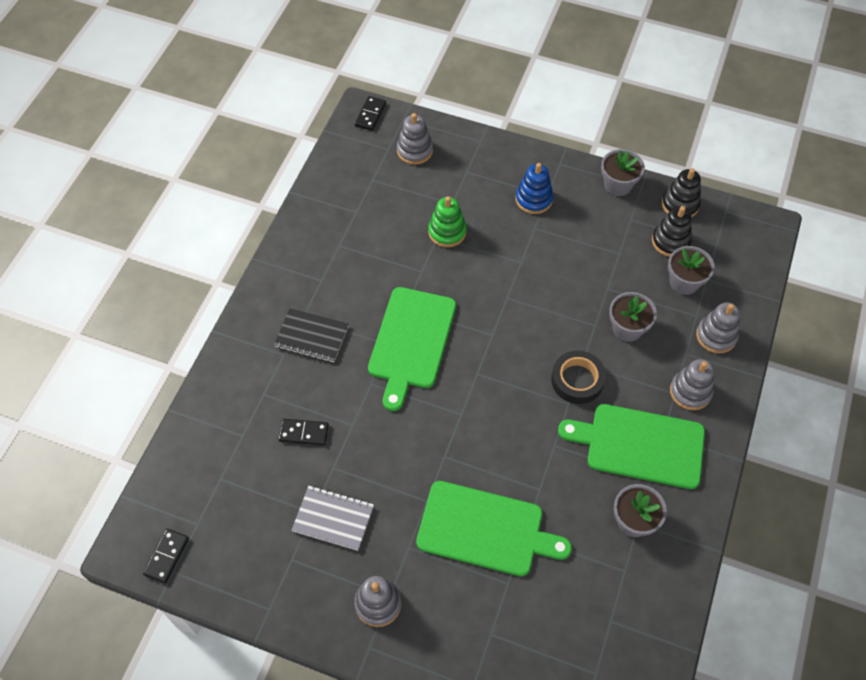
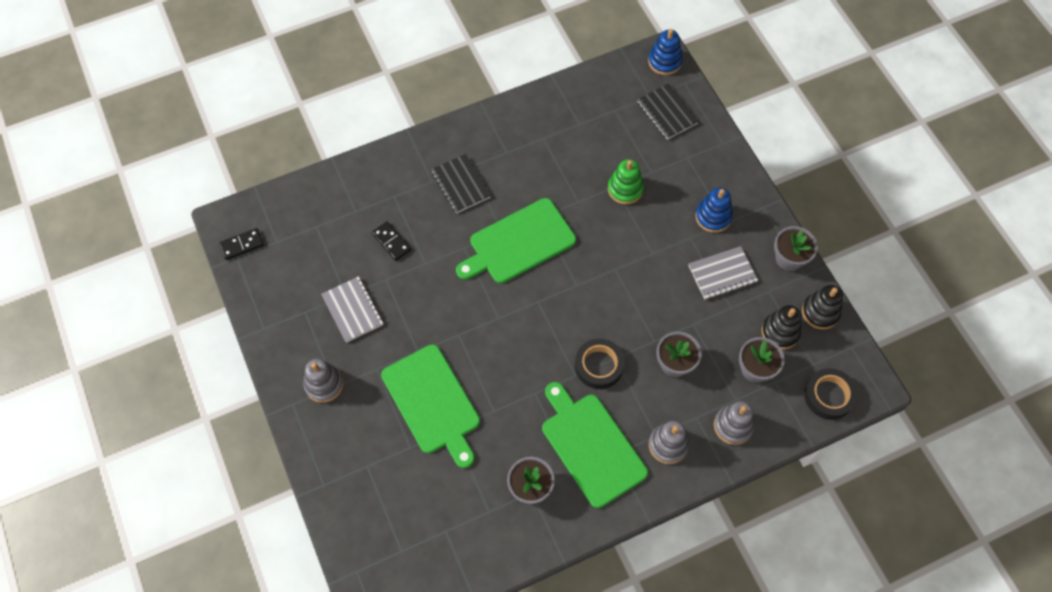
camera: 45 degrees right, 5 degrees up
black domino [355,96,386,131] -> blue stacking toy [648,29,683,75]
grey stacking toy [397,113,433,165] -> black notebook [637,83,699,140]
none -> grey notebook [689,246,758,299]
none -> black tape [804,368,858,420]

